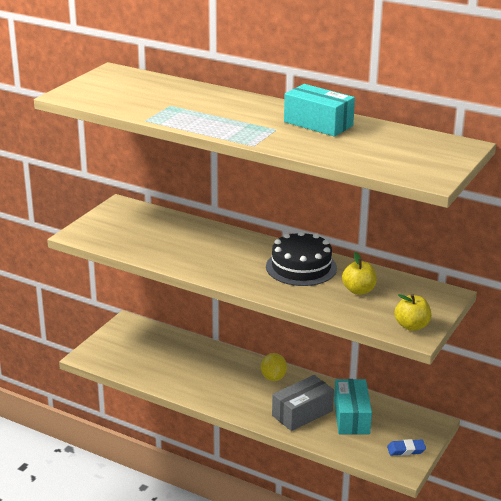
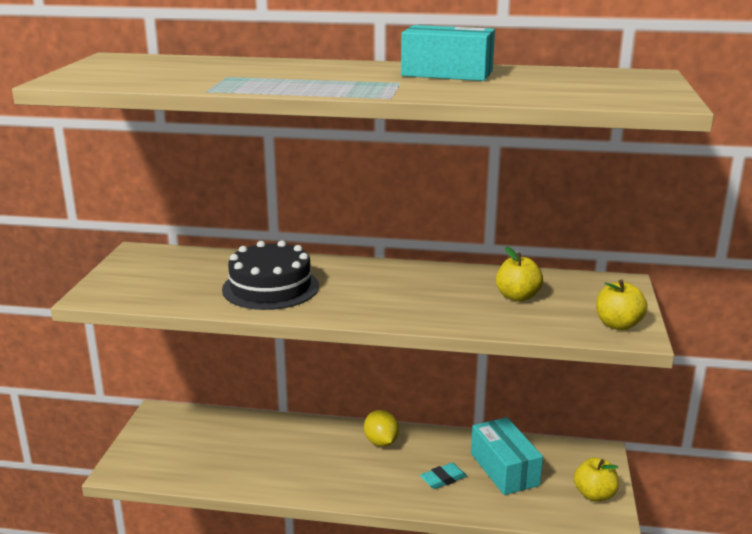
camera: 20 degrees left, 5 degrees down
black cake [266,231,337,286] -> black cake moved to [222,240,319,310]
grey box [272,375,334,431] -> turquoise eraser [420,463,467,489]
blue eraser [387,439,426,455] -> yellow apple [574,458,619,502]

